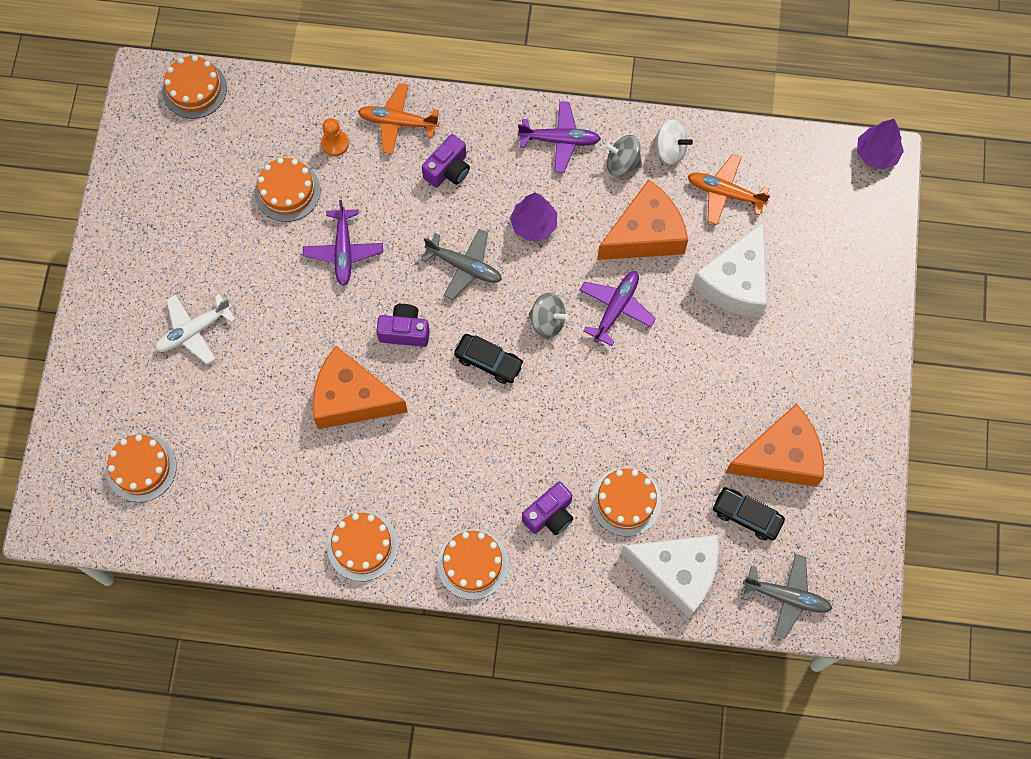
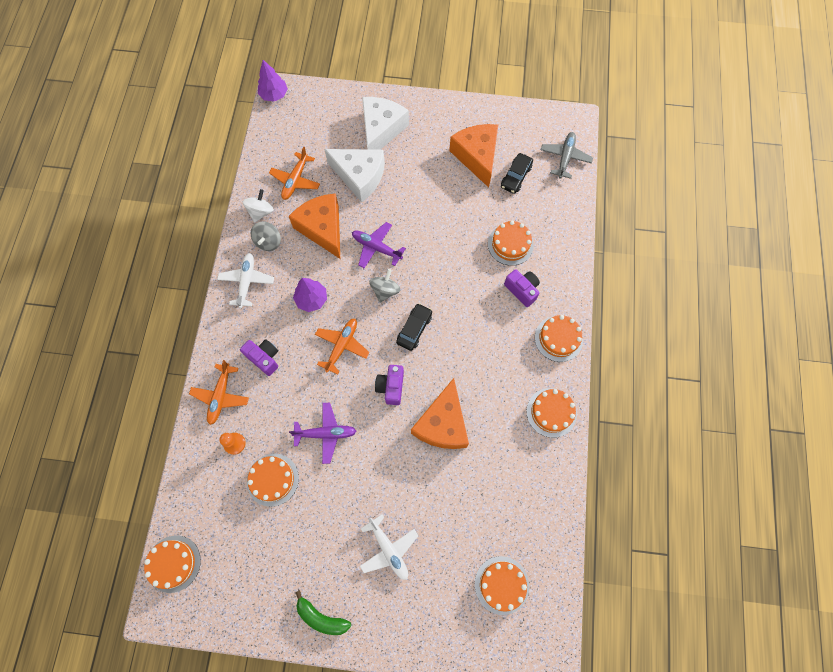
camera: 90 degrees left, 0 degrees up
grey plane [421,229,502,300] -> orange plane [315,319,370,375]
purple plane [518,101,601,173] -> white plane [217,253,274,308]
white cheese [621,535,719,619] -> white cheese moved to [362,97,409,150]
none -> green banana [295,590,351,635]

